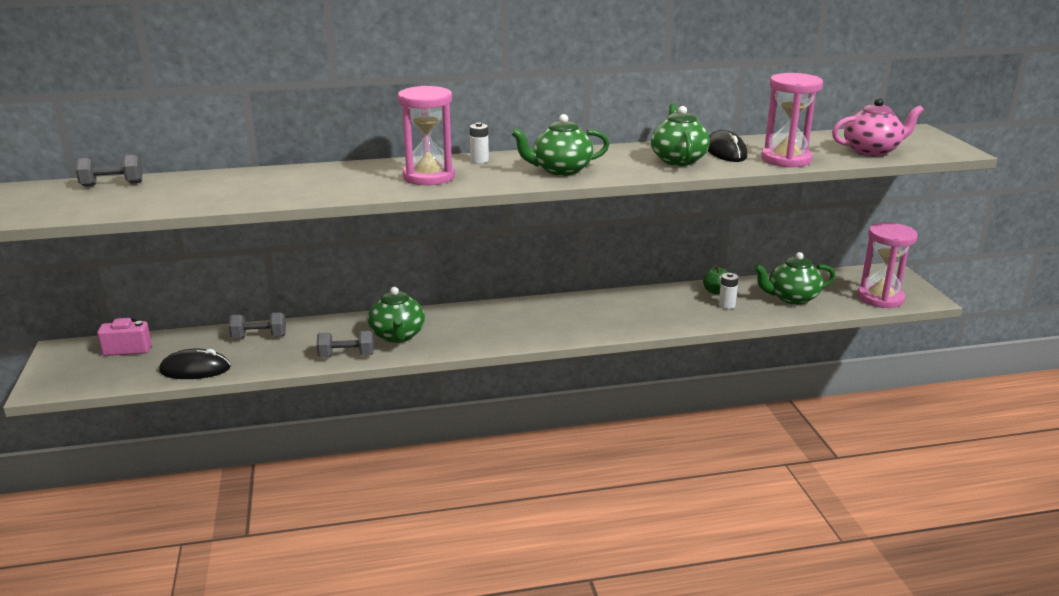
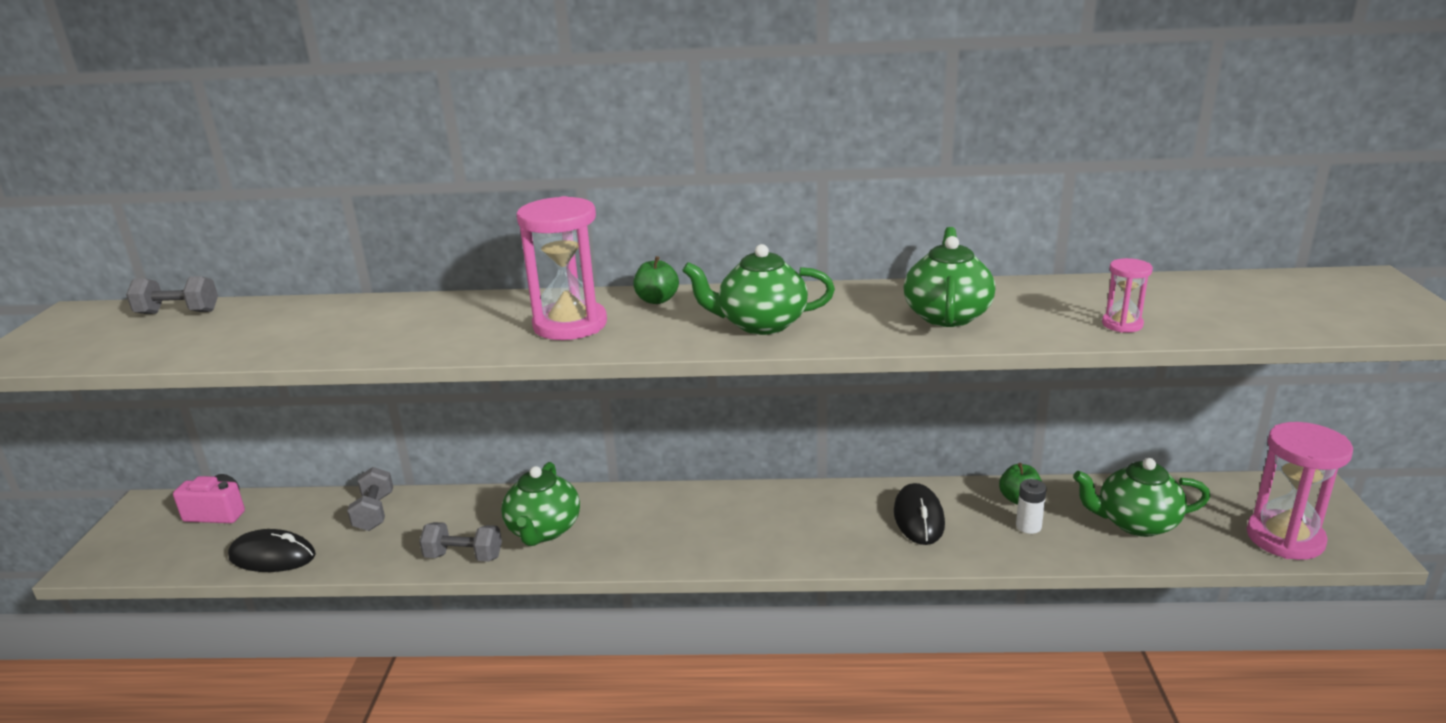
camera: 15 degrees right, 0 degrees up
grey dumbbell [229,312,286,339] -> grey dumbbell turned 75 degrees clockwise [347,467,393,531]
white battery [470,122,489,164] -> green apple [633,256,679,304]
black mouse [708,130,747,162] -> black mouse moved to [894,483,945,545]
pink hourglass [761,73,823,168] -> pink hourglass [1102,258,1153,333], size x0.50
pink teapot [832,98,924,156] -> none

